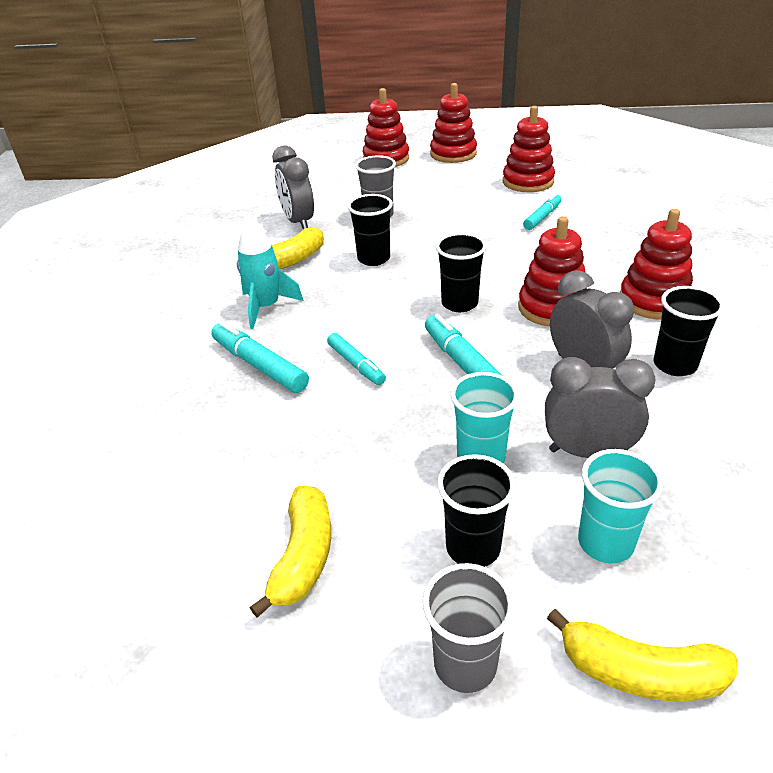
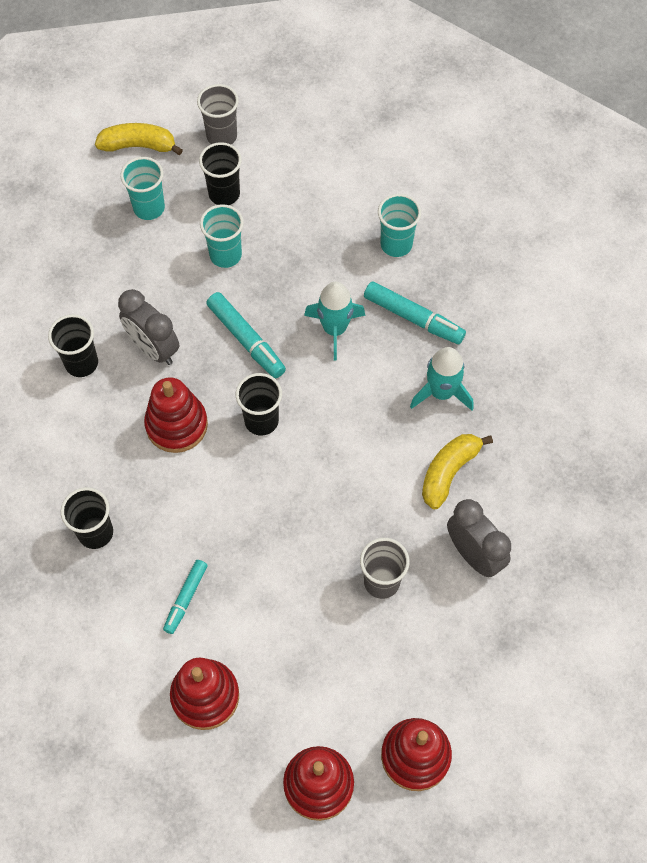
camera: 165 degrees right, 25 degrees up
yellow banana [250,486,331,618] -> none
turquoise marker [327,333,386,385] -> turquoise rocket [304,282,365,360]
black cup [347,194,393,266] -> black cup moved to [61,487,113,549]
grey clock [545,357,655,458] -> none
red stacking toy [620,209,693,319] -> none
none -> turquoise cup [378,194,421,257]

